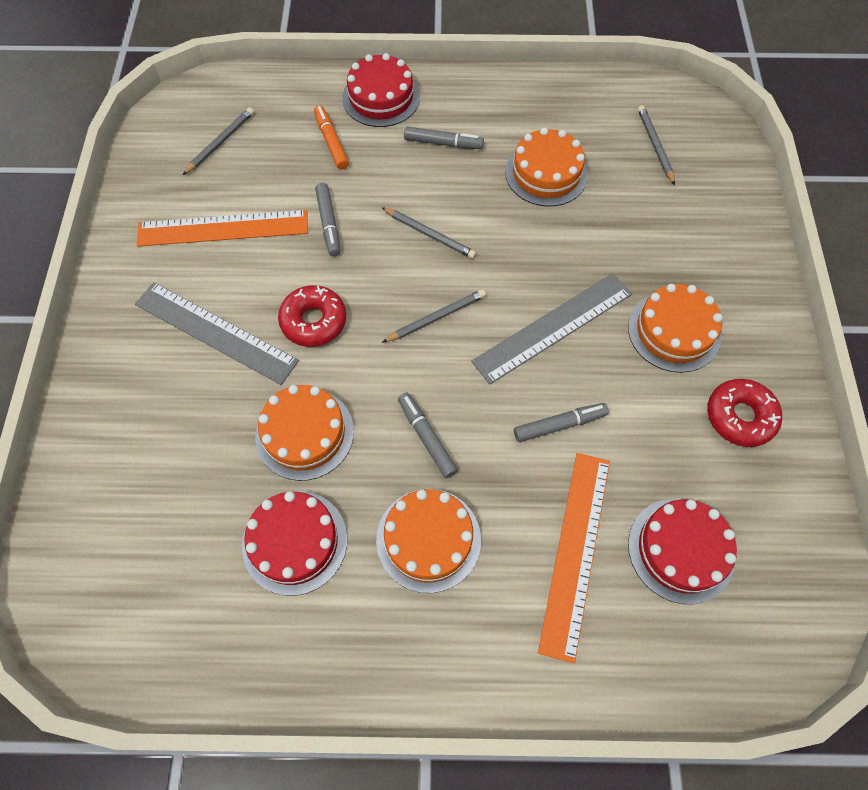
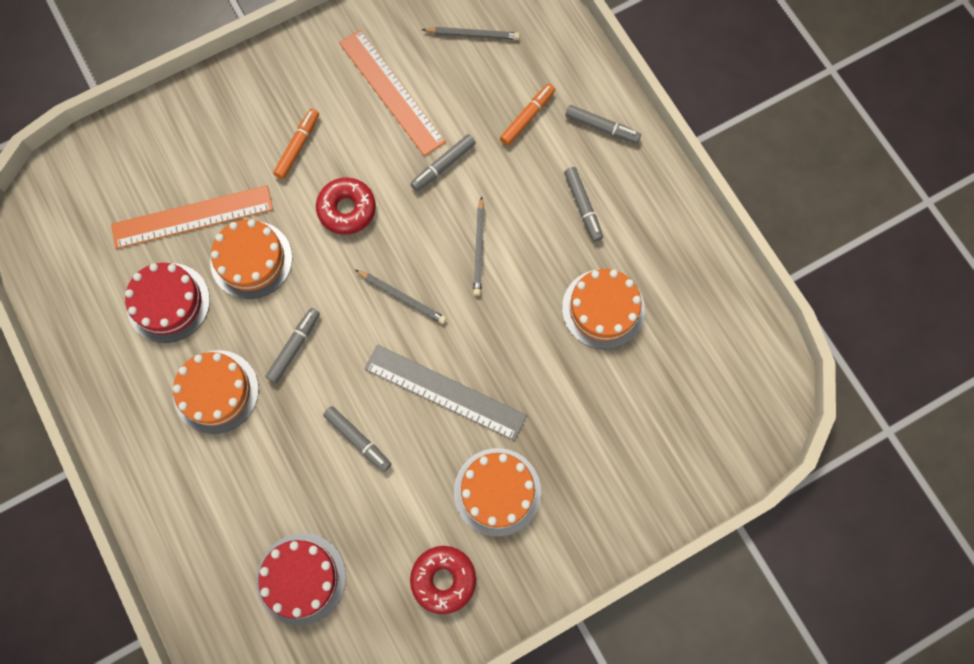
camera: 60 degrees right, 10 degrees up
grey ruler [135,282,299,385] -> orange marker [273,109,319,179]
red cake [342,53,420,127] -> grey marker [565,105,641,143]
orange ruler [538,453,610,663] -> orange ruler moved to [111,186,273,249]
grey pencil [638,105,675,185] -> none

